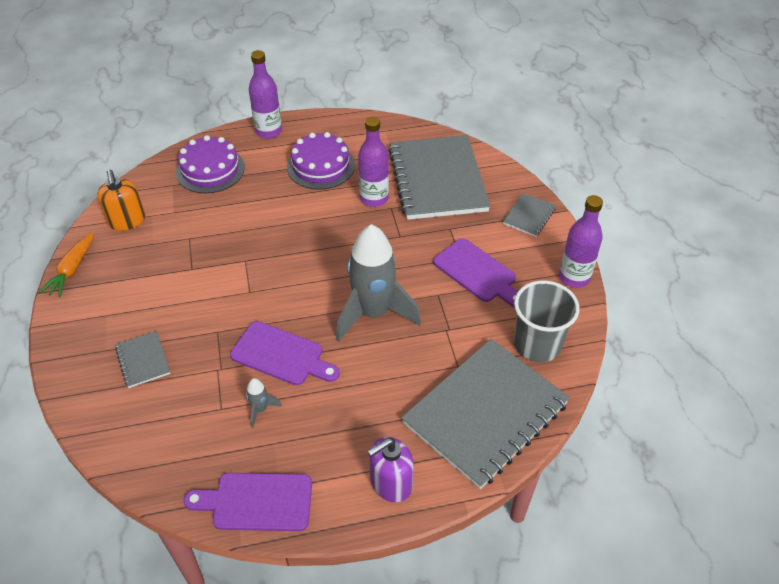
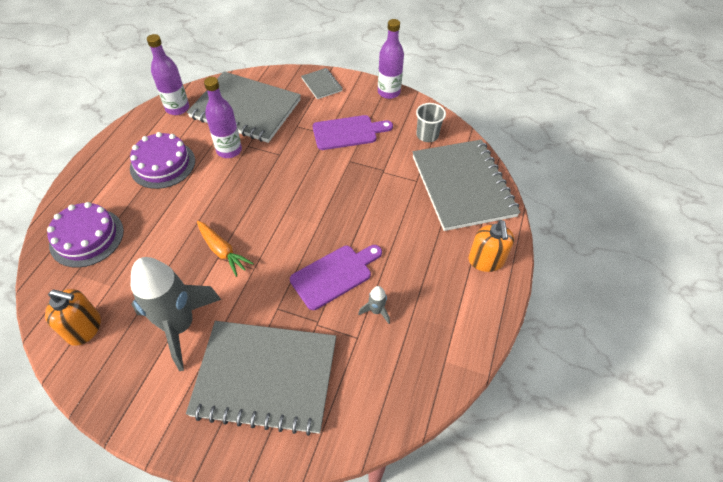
camera: 60 degrees left, 5 degrees up
orange carrot [39,232,94,298] -> orange carrot moved to [197,221,254,277]
grey notebook [115,331,170,388] -> grey notebook [186,321,336,436], size x2.33
purple cutting board [184,473,312,531] -> none
purple bottle [249,50,282,139] -> purple bottle moved to [147,34,189,115]
grey rocket [336,224,421,342] -> grey rocket moved to [131,257,221,371]
purple soap dispenser [368,437,414,503] -> orange soap dispenser [468,220,514,272]
grey cup [514,280,580,362] -> grey cup [416,103,446,142], size x0.64

